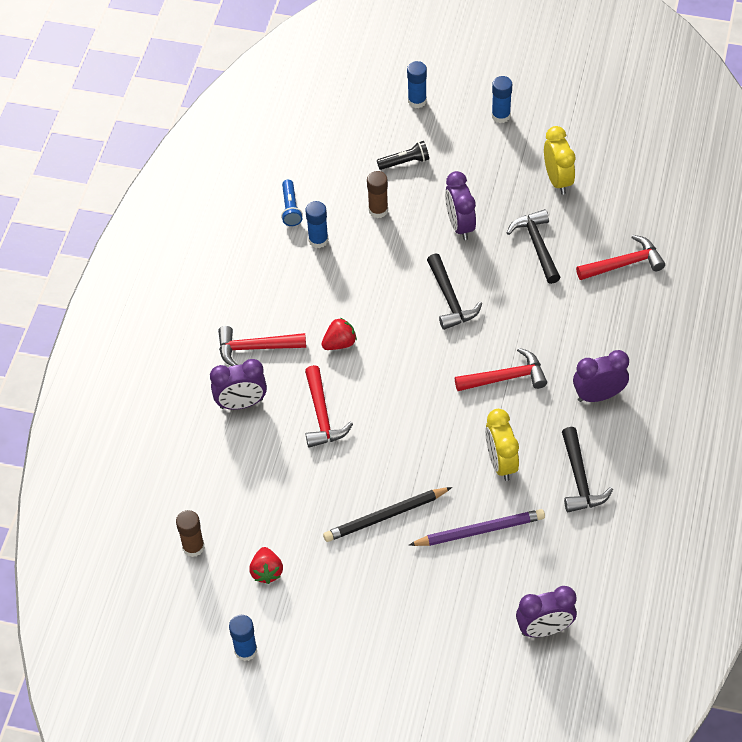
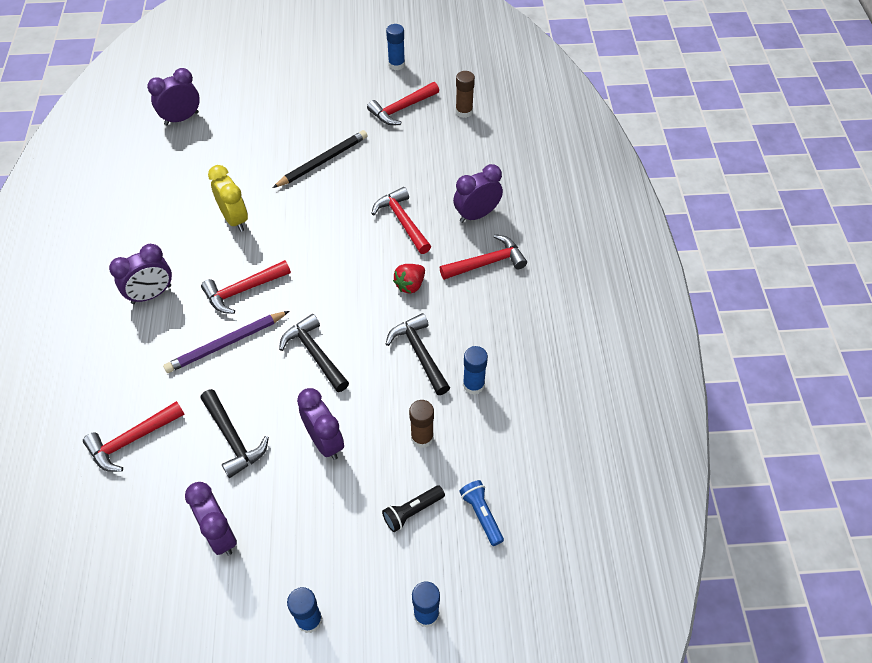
camera: 160 degrees right, 0 degrees up
red strawberry [249,547,283,584] -> red hammer [367,82,439,125]
blue flashlight [281,180,303,226] -> blue flashlight moved to [459,480,504,546]
purple pencil [409,509,545,546] -> purple pencil moved to [163,311,289,373]
yellow clock [544,126,575,195] -> purple clock [185,482,237,556]
black hammer [562,427,613,512] -> black hammer moved to [386,313,450,395]

